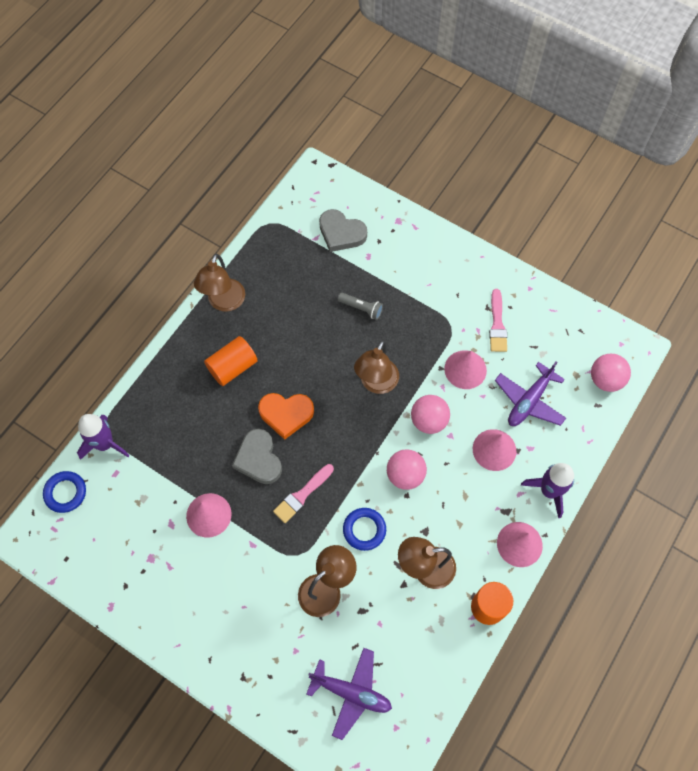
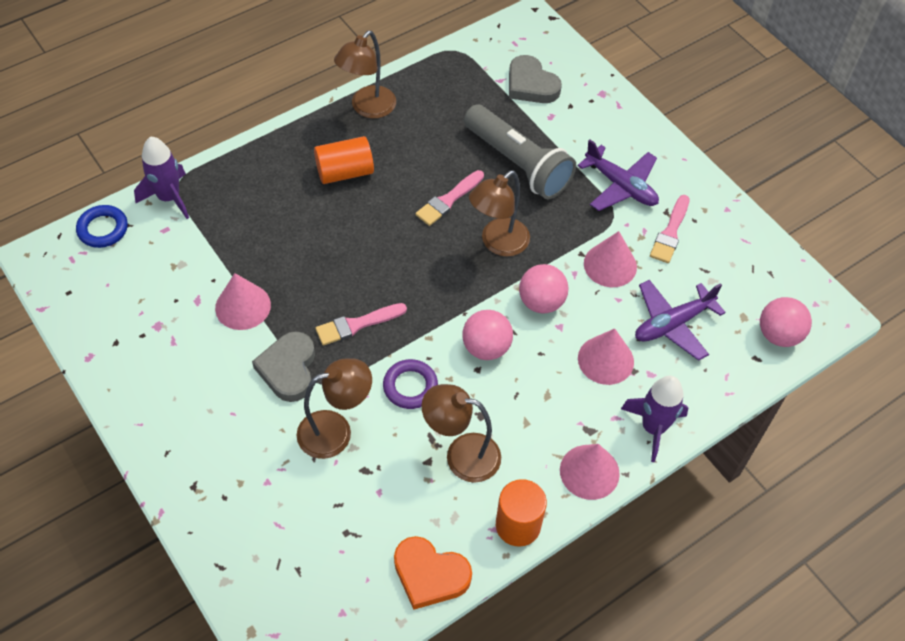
camera: 20 degrees right, 10 degrees down
grey heart [232,429,282,484] -> grey heart moved to [252,331,315,402]
orange heart [258,393,314,440] -> orange heart moved to [394,536,472,610]
purple plane [306,648,392,740] -> purple plane moved to [578,139,659,211]
grey flashlight [338,293,383,320] -> grey flashlight [464,105,576,199], size x2.28
blue ring [343,508,386,551] -> purple ring [383,359,438,409]
none -> pink brush [415,170,484,226]

